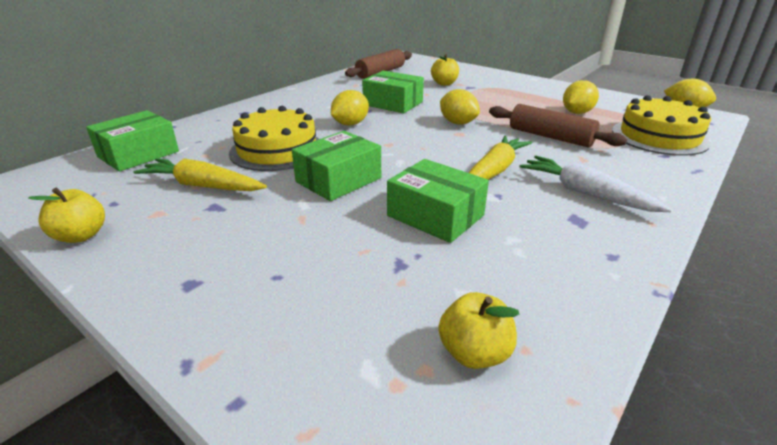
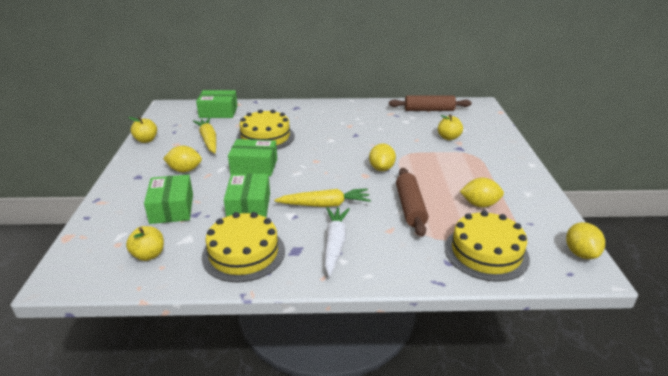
camera: 50 degrees right, 0 degrees up
yellow lemon [331,90,369,126] -> yellow lemon moved to [163,146,202,172]
green box [362,71,424,113] -> green box moved to [144,175,193,224]
none -> yellow cake [202,212,285,283]

